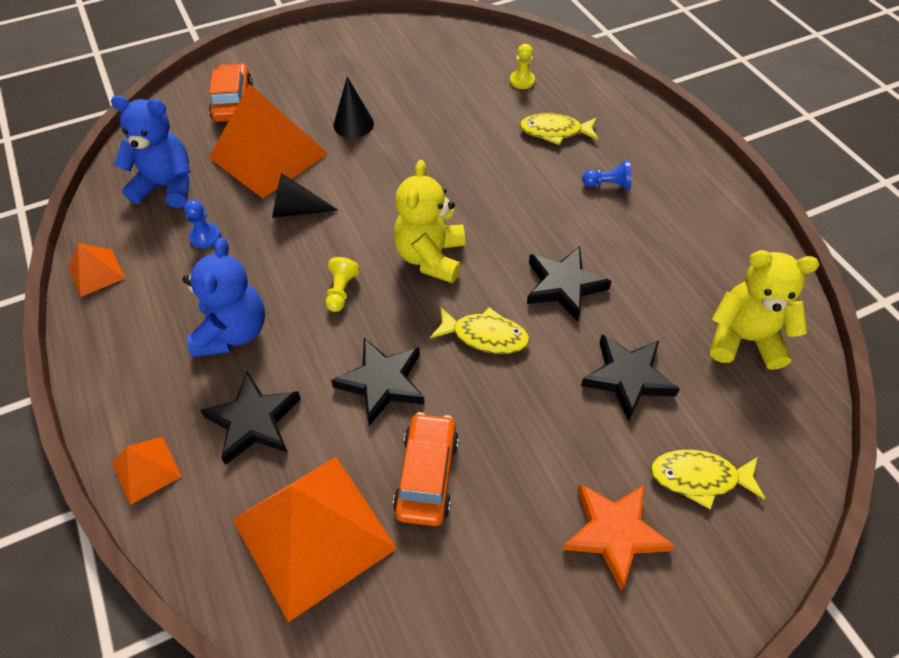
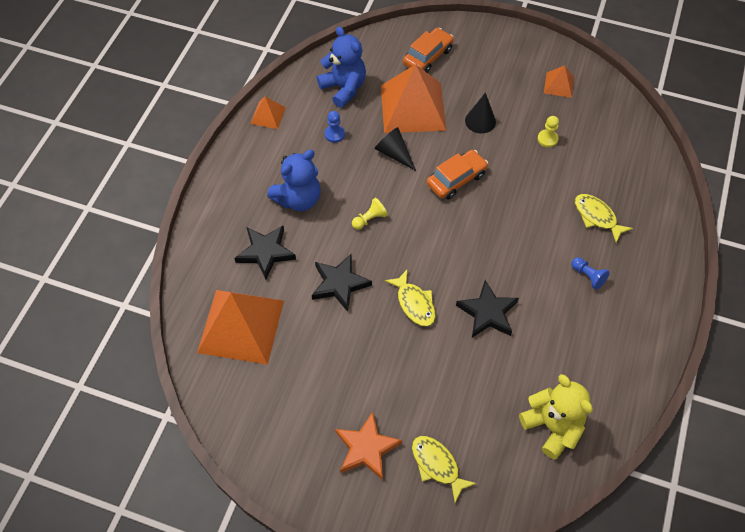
camera: 45 degrees right, 5 degrees up
orange pyramid [112,437,182,505] -> orange pyramid moved to [544,65,574,98]
yellow teddy bear [393,160,465,283] -> none
orange car [393,412,459,526] -> orange car moved to [427,150,488,200]
yellow pawn [510,44,535,89] -> yellow pawn moved to [537,116,559,147]
black star [581,335,680,421] -> none

